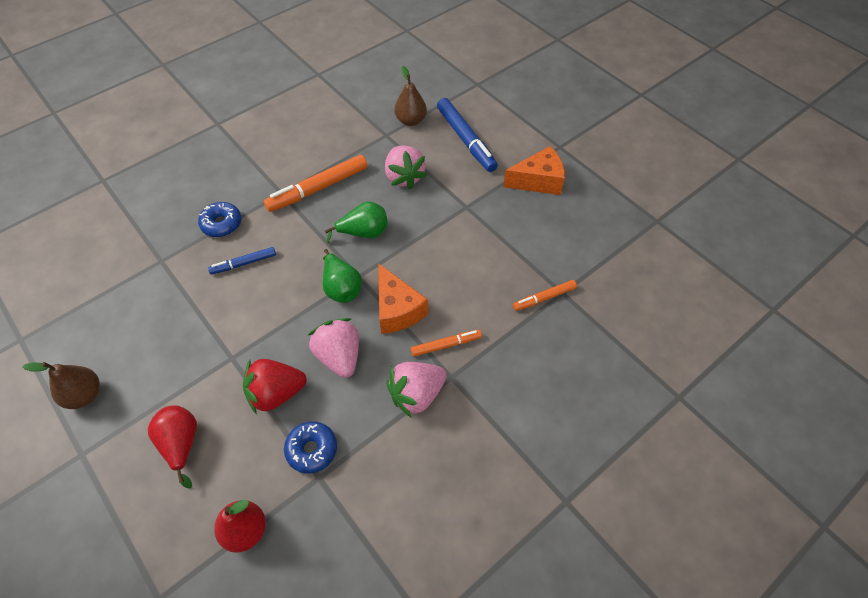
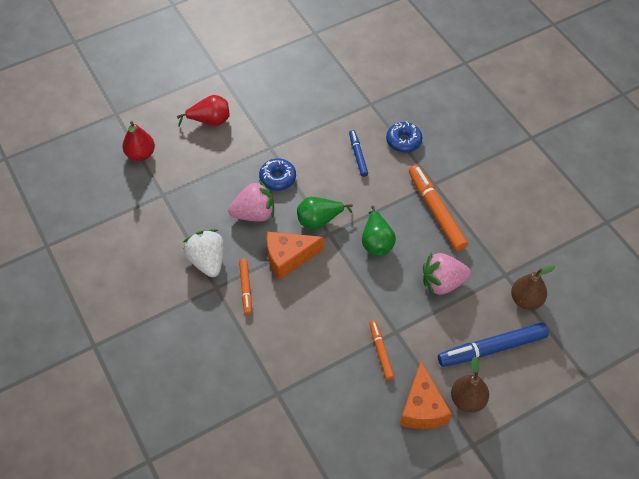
camera: 100 degrees right, 0 degrees up
brown pear [22,362,100,409] -> brown pear moved to [451,357,489,413]
red strawberry [243,359,307,415] -> none
blue donut [284,422,337,473] -> blue donut moved to [259,158,296,191]
pink strawberry [386,362,447,418] -> white strawberry [183,229,224,277]
orange marker [513,280,577,311] -> orange marker moved to [369,320,394,380]

